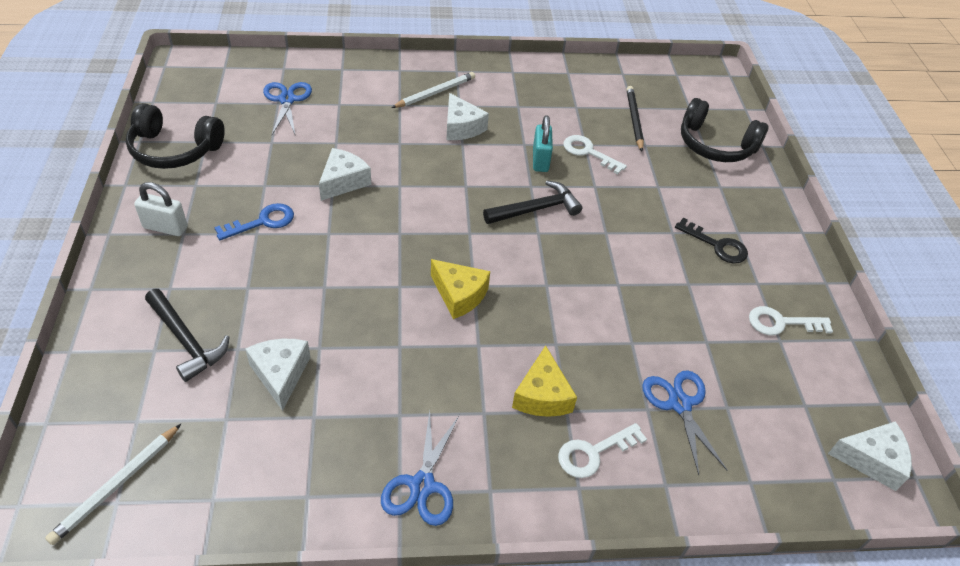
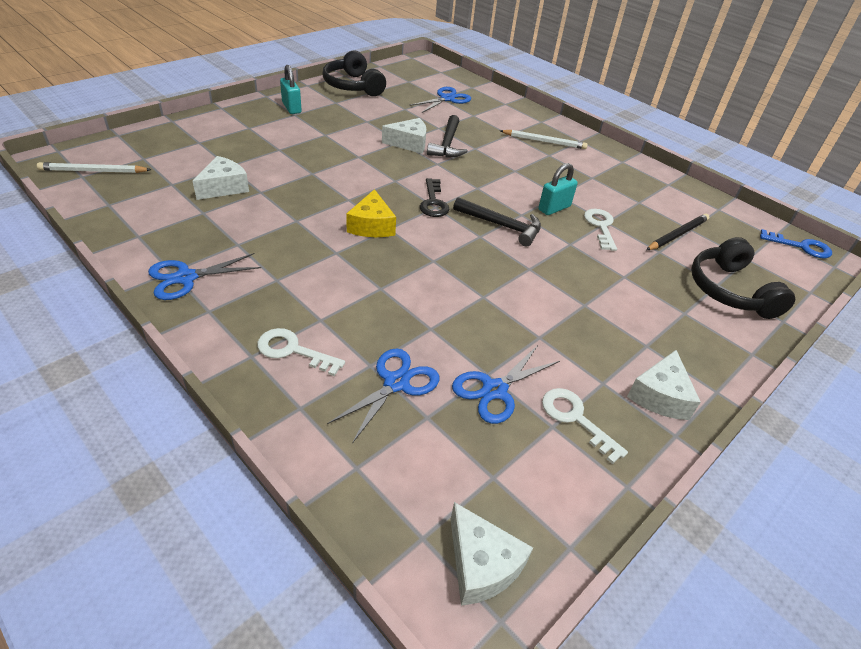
camera: 50 degrees right, 5 degrees down
white padlock [134,182,188,236] -> turquoise padlock [280,65,302,114]
black hammer [145,289,230,382] -> black hammer moved to [427,115,468,158]
blue key [214,203,294,240] -> blue key moved to [760,229,832,258]
white cheese [446,93,489,140] -> white cheese moved to [627,350,701,420]
yellow cheese [512,345,577,417] -> none
black key [675,217,748,263] -> black key moved to [419,178,450,217]
none -> blue scissors [452,345,560,424]

